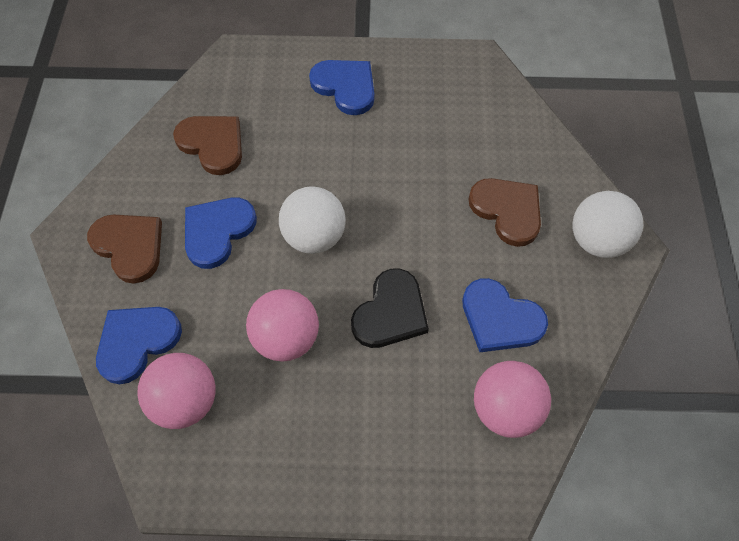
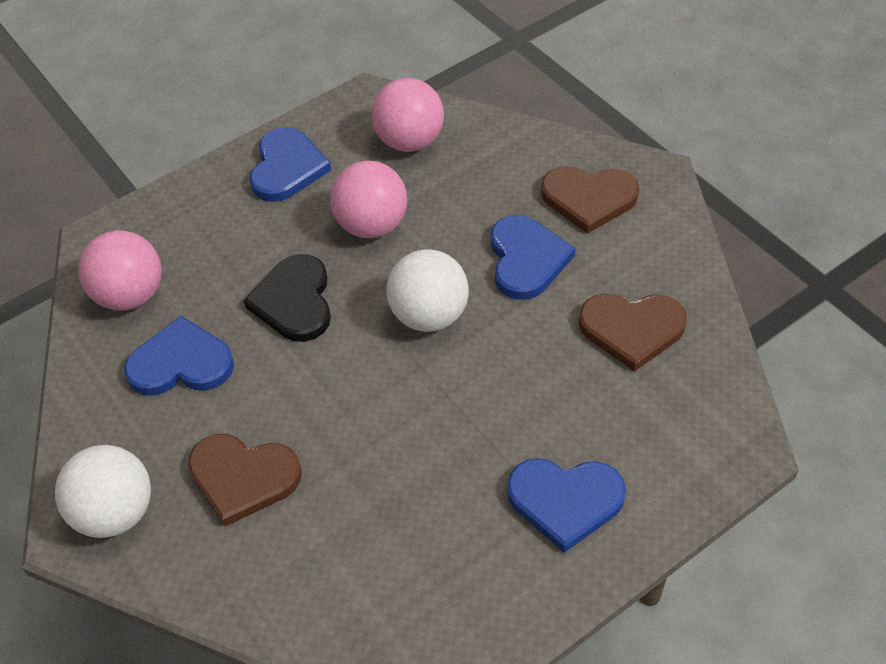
camera: 145 degrees right, 10 degrees down
blue heart [96,307,182,384] -> blue heart moved to [250,127,331,202]

